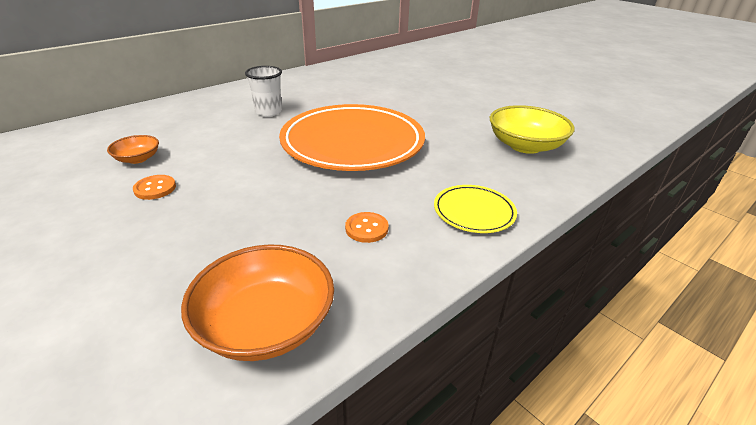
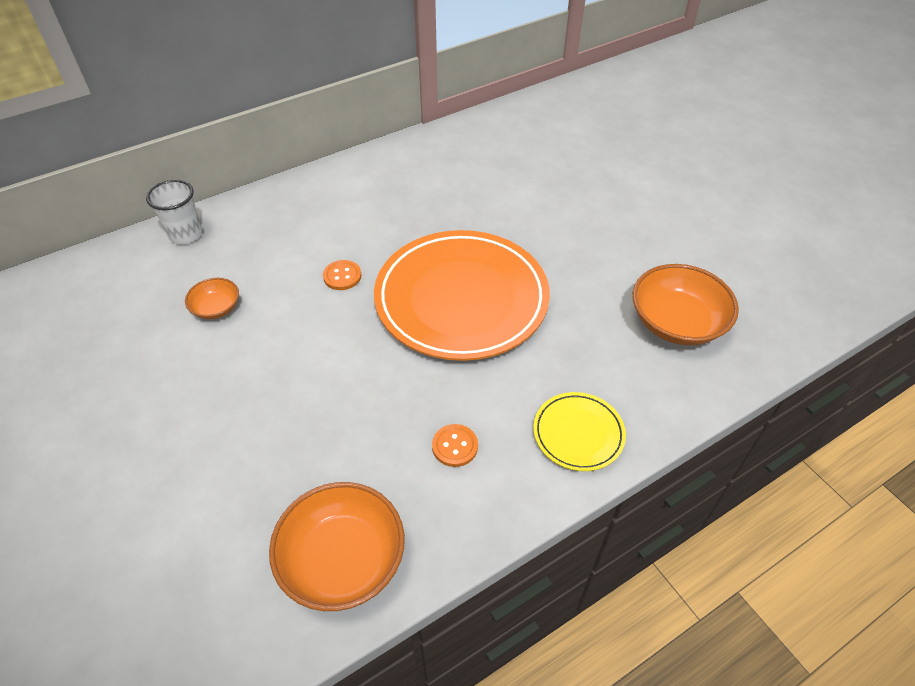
camera: 10 degrees right, 15 degrees up
orange button [133,175,176,200] -> orange button moved to [323,260,361,290]
white cup [245,66,282,117] -> white cup moved to [146,180,202,244]
yellow bowl [490,105,575,154] -> orange bowl [633,264,739,345]

